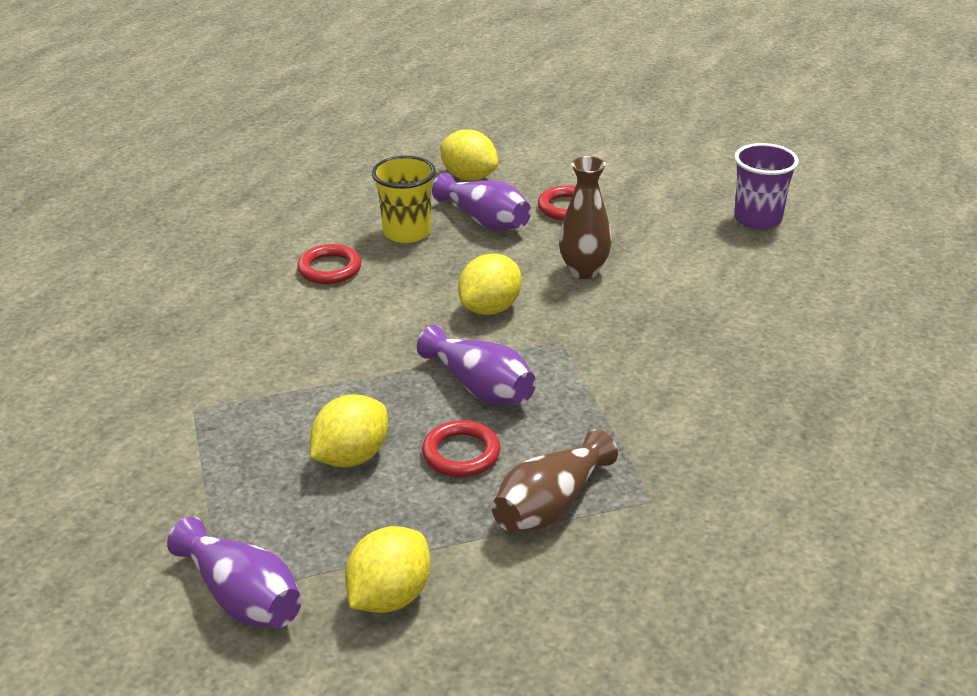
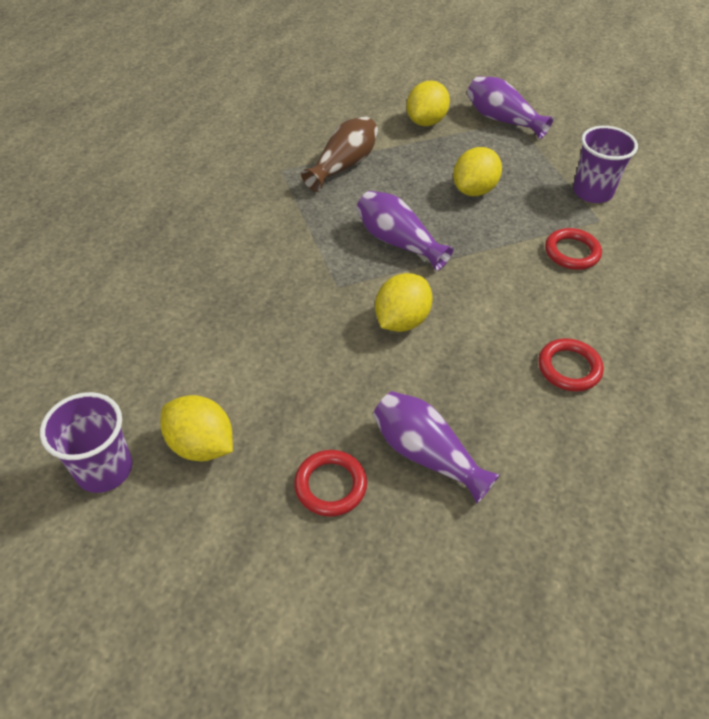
camera: 175 degrees right, 15 degrees up
yellow cup [372,156,436,243] -> none
red ring [422,420,501,477] -> red ring moved to [545,228,602,270]
yellow lemon [440,129,498,181] -> yellow lemon moved to [161,395,233,461]
brown vase [559,156,612,279] -> none
none -> purple cup [573,126,638,203]

